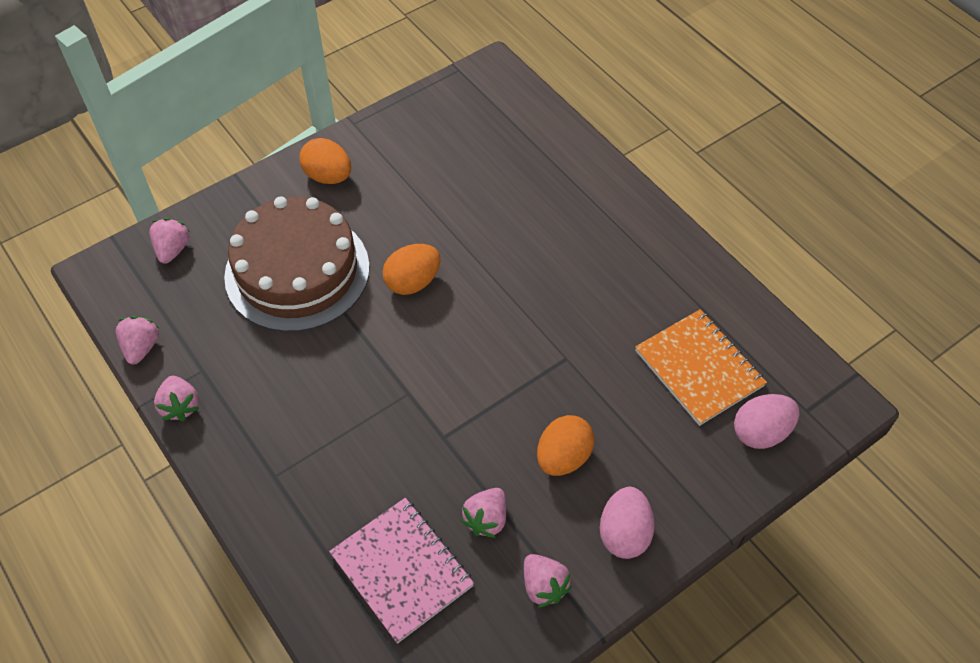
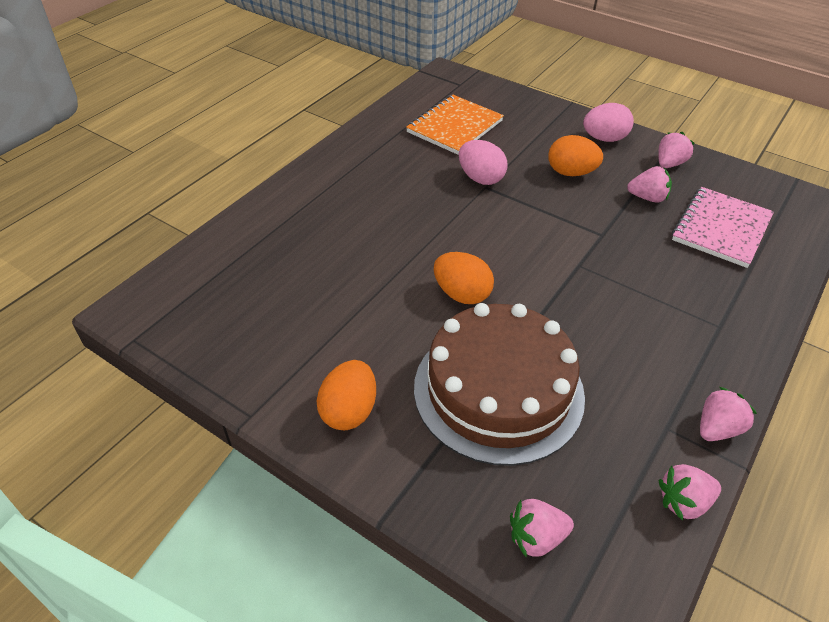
camera: 110 degrees left, 10 degrees down
pink egg [734,394,799,449] -> pink egg moved to [459,140,508,185]

